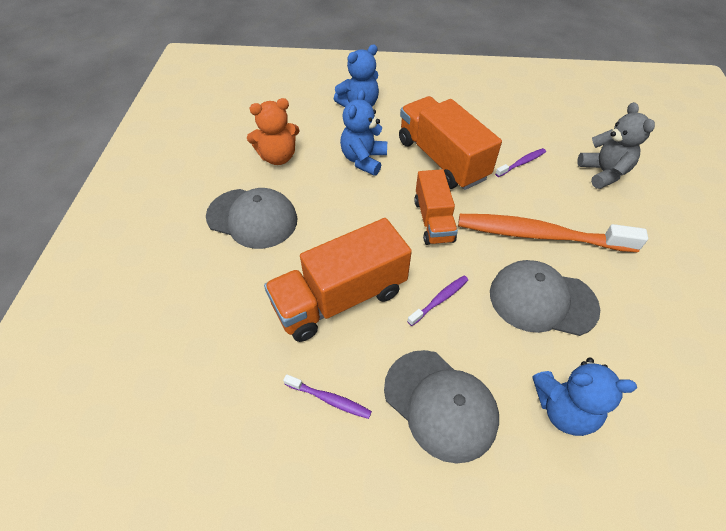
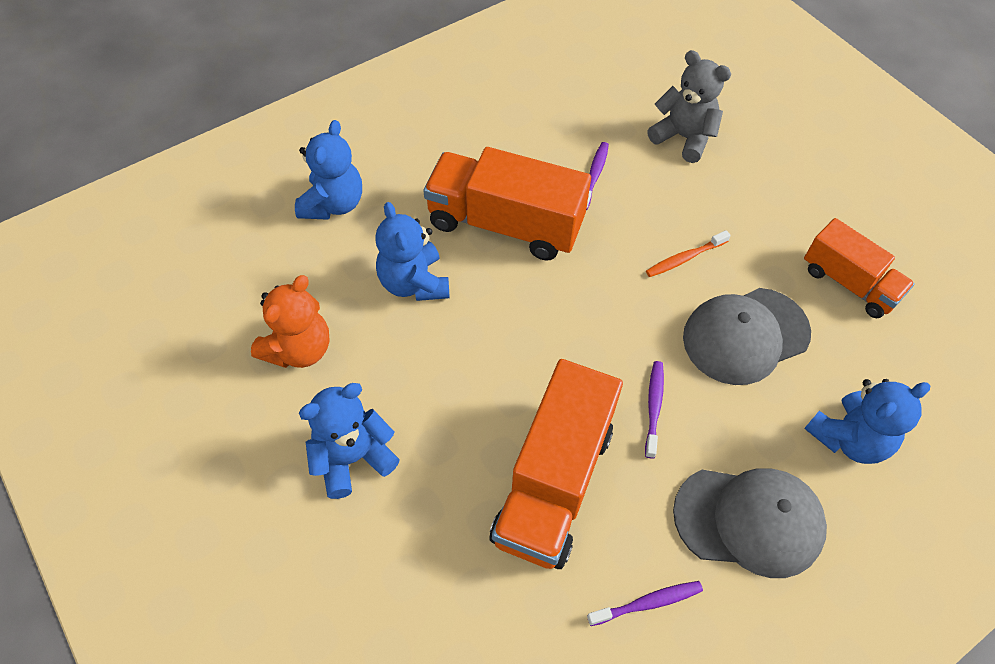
camera: 40 degrees left, 5 degrees up
grey cap [206,188,297,249] -> blue teddy bear [299,383,400,499]
orange truck [414,169,458,245] -> orange truck moved to [804,218,915,318]
orange toothbrush [458,214,648,252] -> orange toothbrush [646,230,731,277], size x0.42

